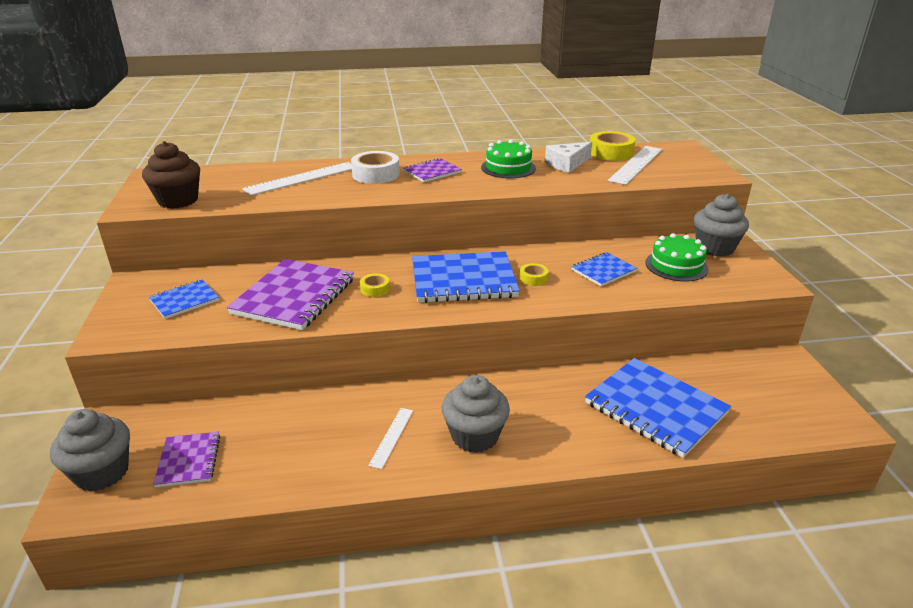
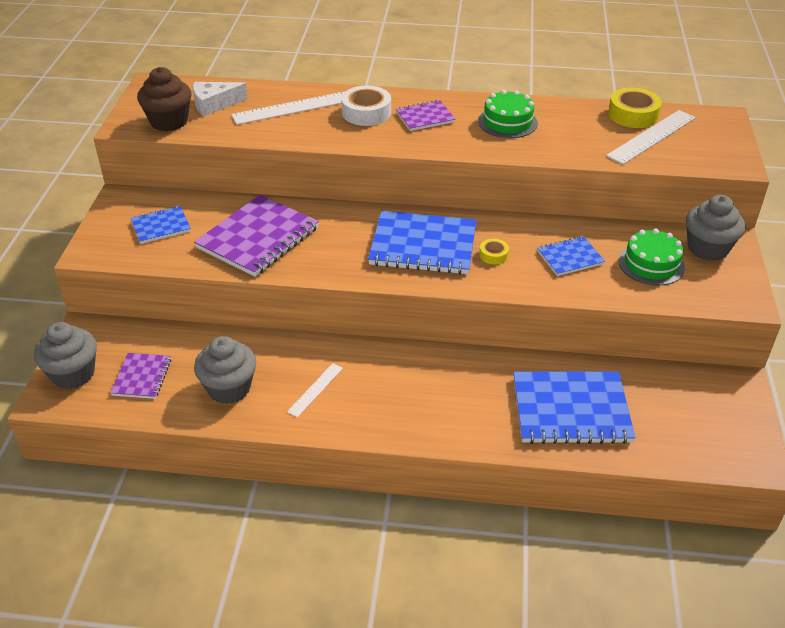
camera: 15 degrees right, 10 degrees up
yellow tape [360,273,390,297] -> none
grey cupcake [442,375,510,453] -> grey cupcake moved to [194,336,256,404]
white cheese [545,142,592,173] -> white cheese moved to [193,82,248,117]
blue notebook [585,358,731,458] -> blue notebook turned 60 degrees counterclockwise [513,372,636,444]

